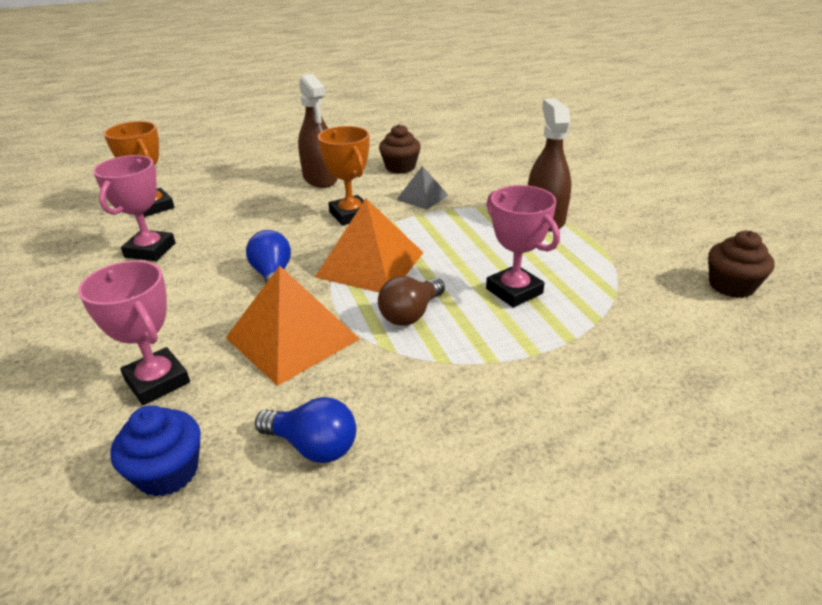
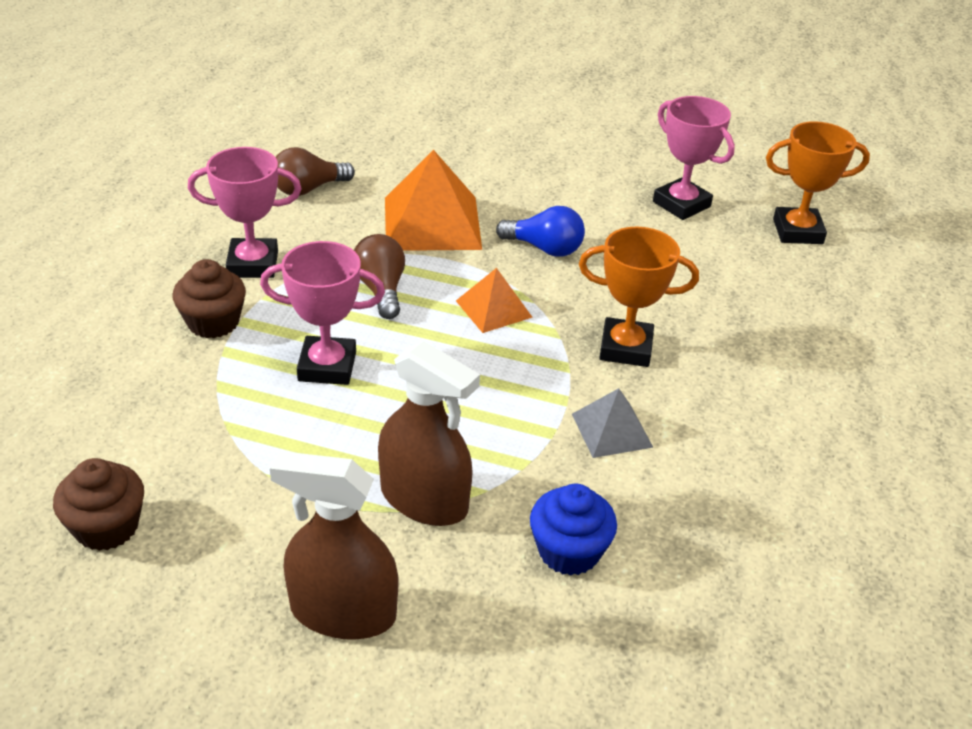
camera: 125 degrees right, 5 degrees up
pink trophy [78,261,190,405] -> pink trophy moved to [188,147,302,278]
blue cupcake [110,405,201,497] -> blue cupcake moved to [530,484,617,576]
blue light bulb [255,397,356,463] -> brown light bulb [276,147,355,196]
brown spray bottle [298,74,338,188] -> brown spray bottle moved to [270,451,398,640]
orange pyramid [315,199,424,292] -> orange pyramid [456,268,533,333], size x0.56
brown cupcake [379,124,421,174] -> brown cupcake moved to [173,259,246,338]

